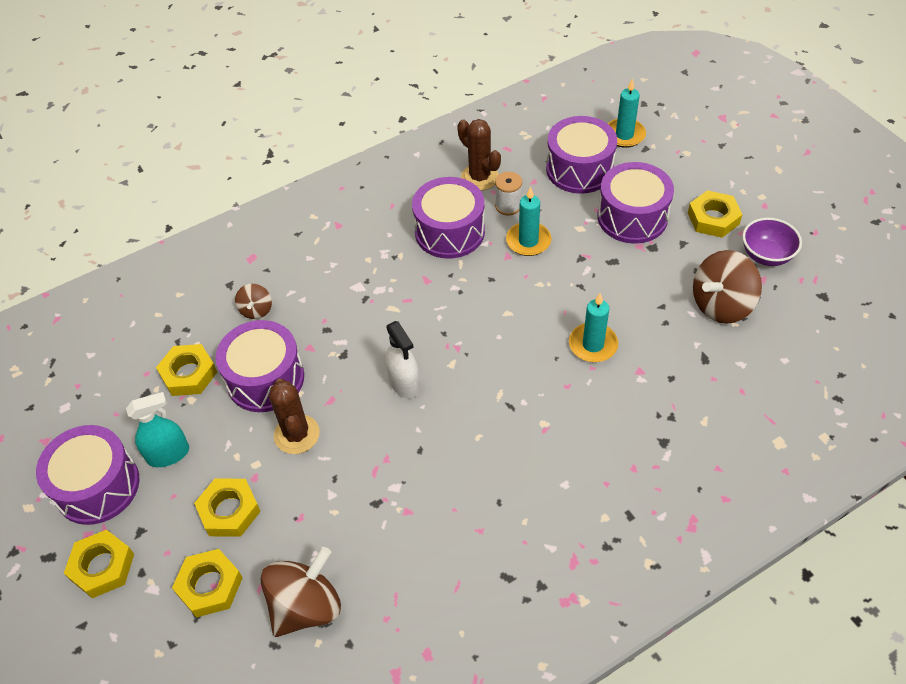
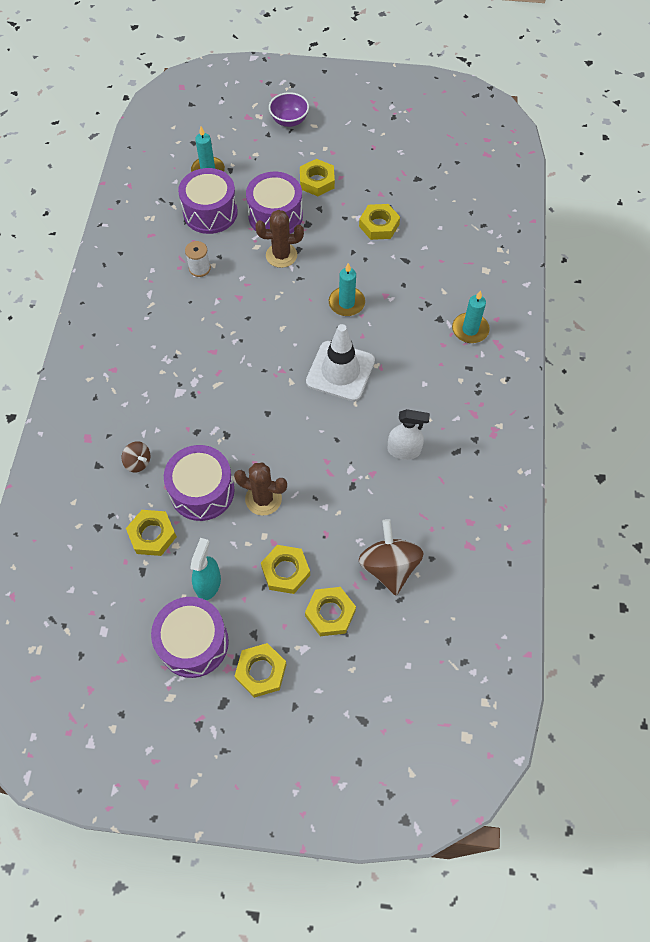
camera: 55 degrees left, 10 degrees up
white spray bottle [385,321,420,398] -> white spray bottle moved to [388,409,430,460]
purple drum [412,177,485,259] -> none
brown cactus [457,119,501,191] -> brown cactus moved to [255,210,304,268]
turquoise candle [506,187,551,256] -> turquoise candle moved to [452,290,490,343]
brown spinning top [693,250,762,324] -> yellow nut [359,204,400,240]
purple bowl [742,218,802,266] -> purple bowl moved to [269,92,309,127]
none -> white traffic cone [306,324,375,401]

